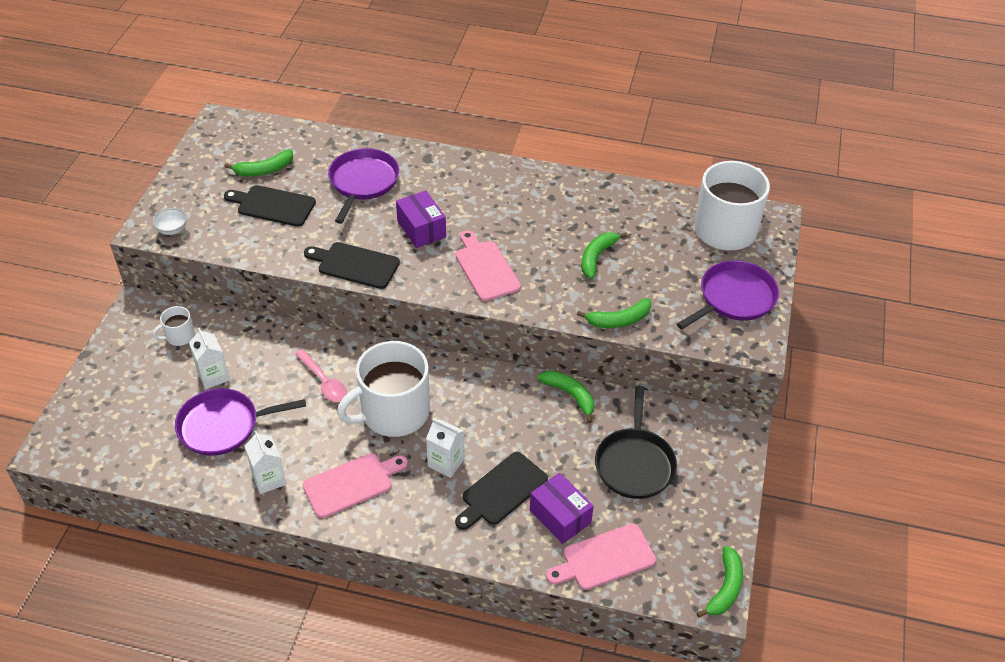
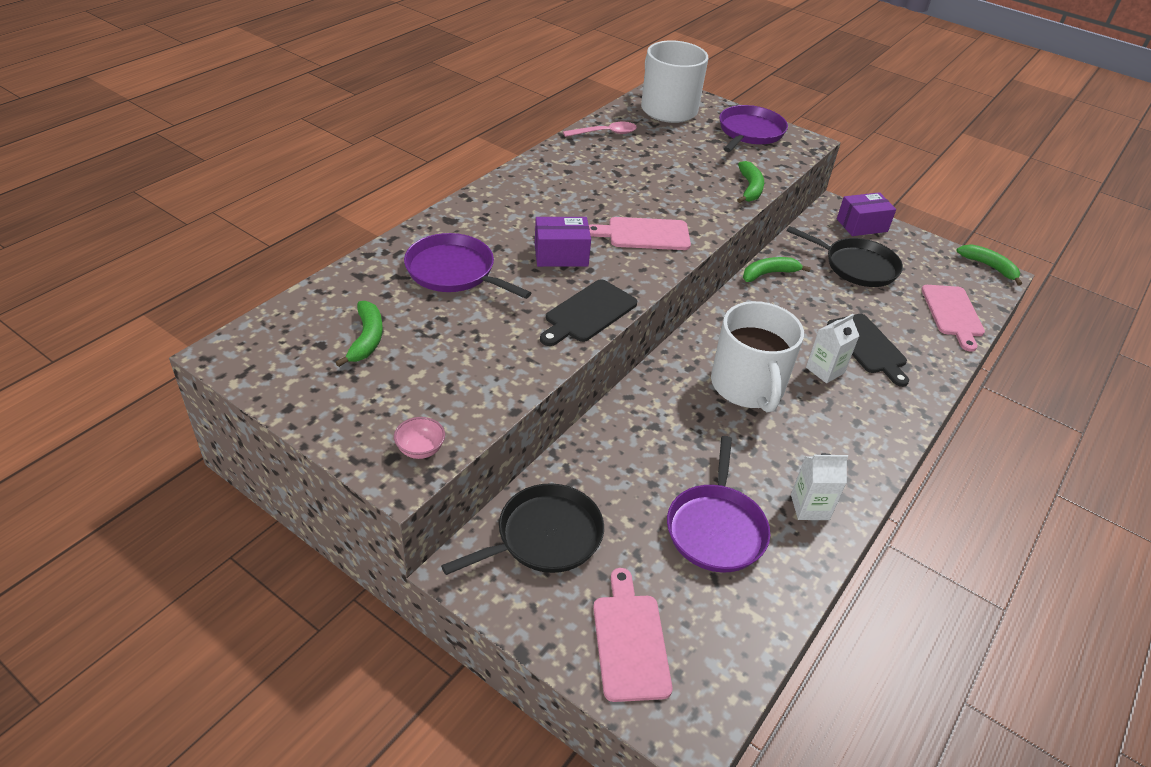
camera: 70 degrees left, 5 degrees down
white bowl [153,208,187,235] -> pink bowl [394,417,445,459]
white mug [153,306,195,346] -> black pan [441,483,604,575]
white carton [189,328,230,389] -> none
black cutting board [224,185,316,227] -> none
pink spoon [296,349,347,402] -> pink spoon moved to [563,122,637,137]
pink cutting board [303,453,408,518] -> pink cutting board moved to [593,568,672,702]
purple box [530,473,594,544] -> purple box moved to [837,192,896,236]
green banana [581,232,628,279] -> none
purple pan [677,260,779,329] -> purple pan turned 45 degrees clockwise [719,105,788,152]

